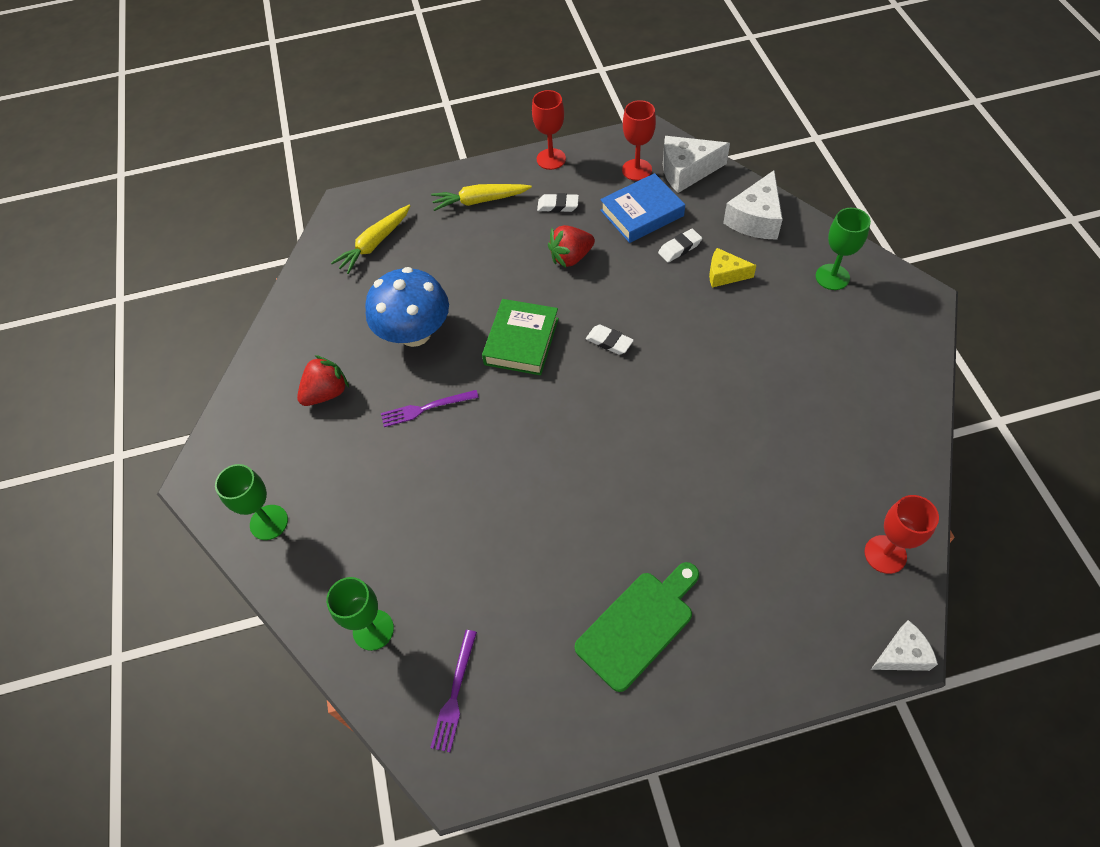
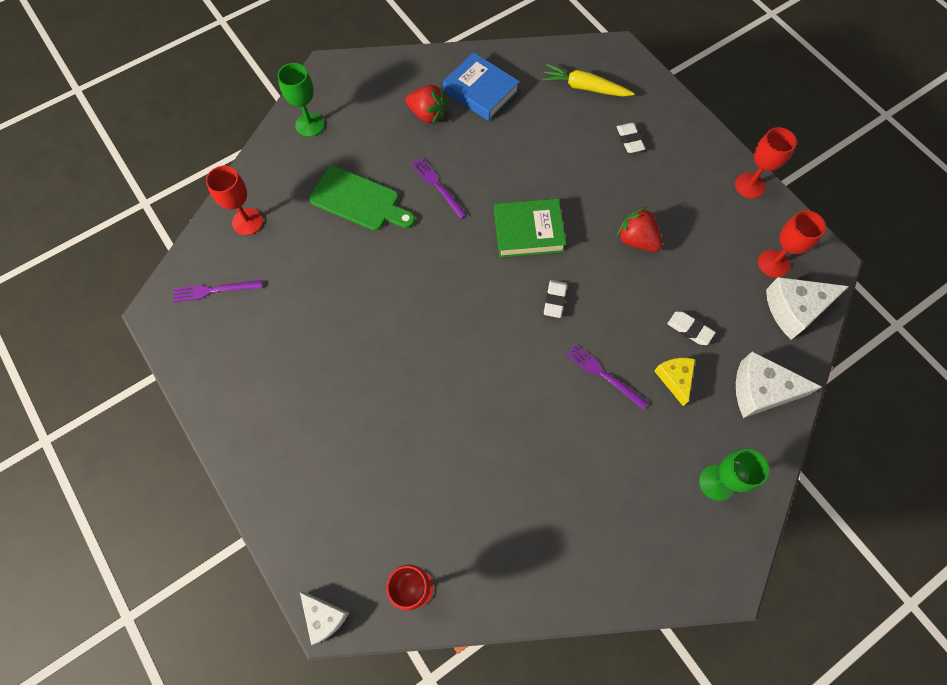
camera: 65 degrees right, 10 degrees up
green goblet [326,577,394,651] -> red goblet [206,166,263,235]
blue mushroom [365,267,449,347] -> none
yellow carrot [431,184,532,211] -> none
white eraser [537,193,579,212] -> white eraser moved to [617,123,645,153]
green cutting board [575,562,699,692] -> green cutting board moved to [309,166,415,231]
blue book [600,173,685,243] -> blue book moved to [443,52,520,121]
white cheese [663,136,730,193] -> white cheese turned 75 degrees counterclockwise [766,277,849,340]
none -> purple fork [566,344,648,410]

